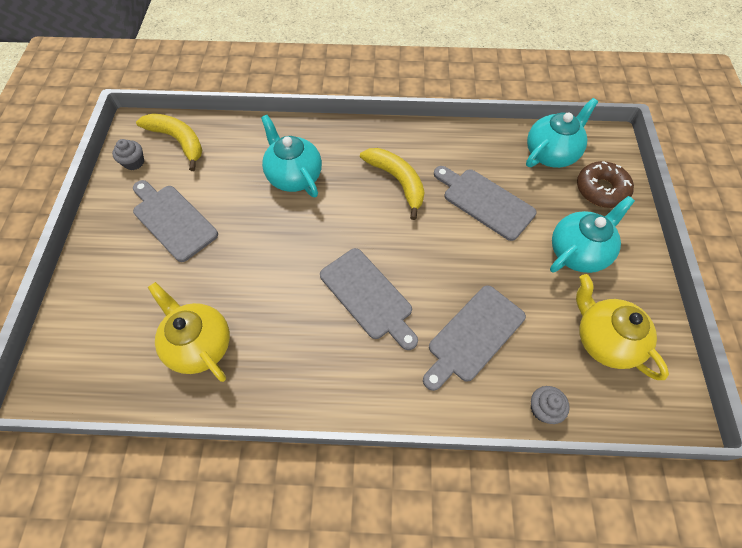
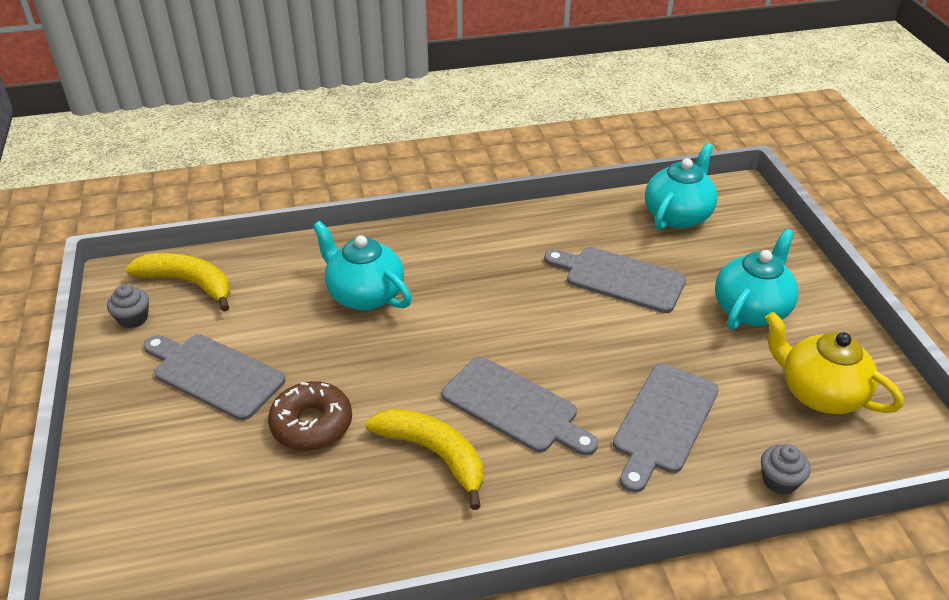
camera: 15 degrees left, 20 degrees down
yellow teapot [148,282,230,382] -> none
yellow banana [360,148,425,220] -> yellow banana moved to [365,408,483,510]
brown donut [577,161,634,208] -> brown donut moved to [268,381,352,451]

